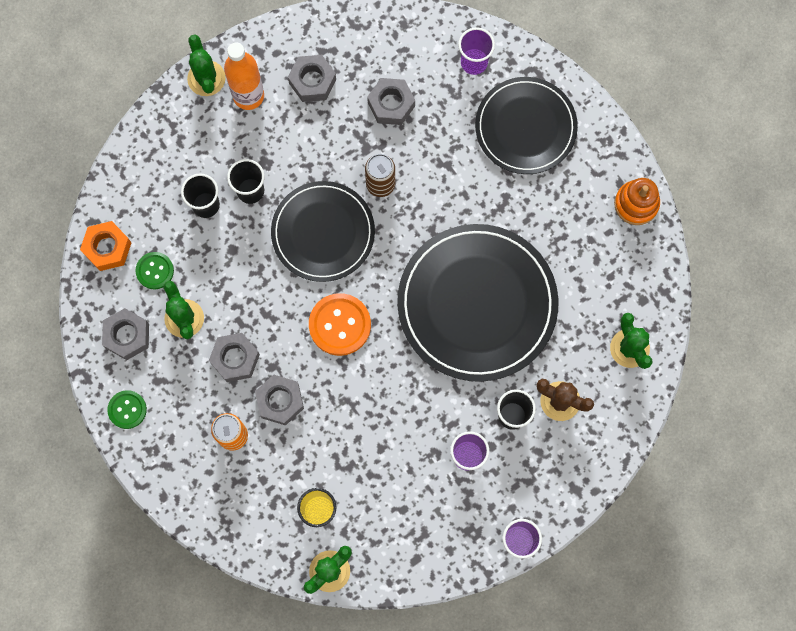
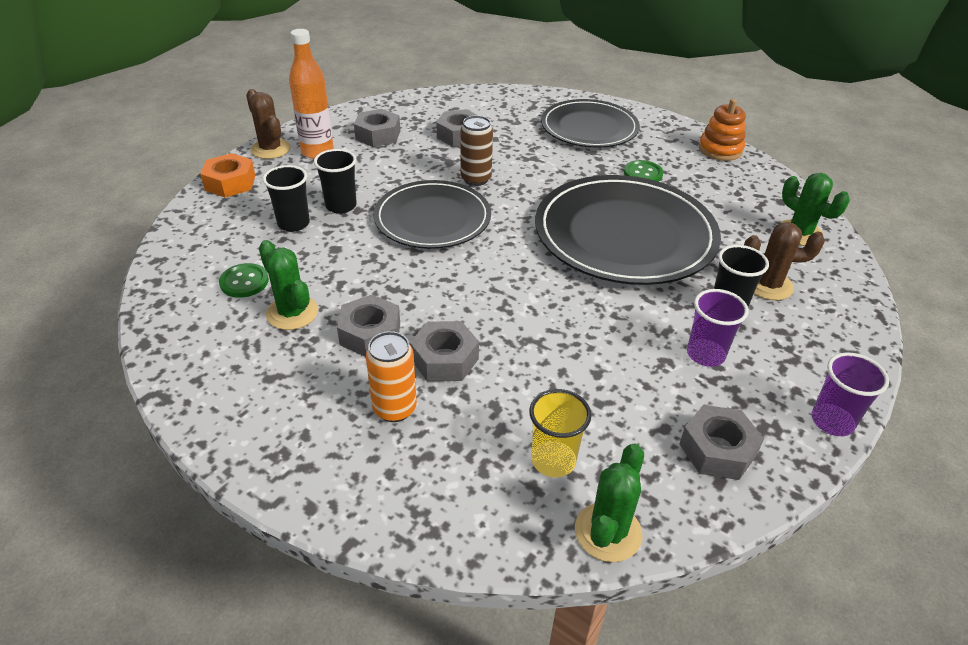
camera: 20 degrees left, 35 degrees down
orange nut [80,221,131,271] -> orange nut moved to [200,153,255,198]
grey nut [102,308,149,360] -> grey nut moved to [679,405,764,480]
green button [107,390,147,429] -> green button moved to [624,160,663,182]
green cactus [187,34,226,96] -> brown cactus [246,89,291,159]
orange button [309,293,371,356] -> none
purple cup [458,27,495,75] -> none

